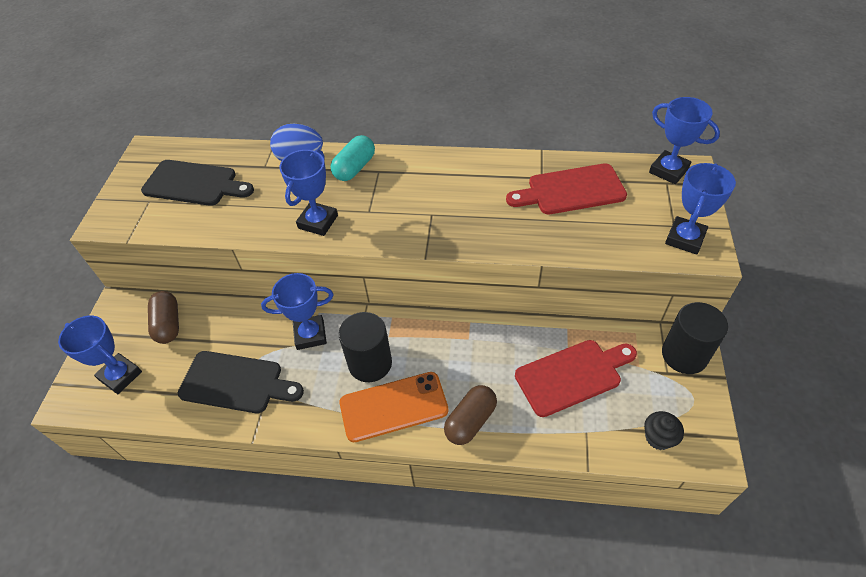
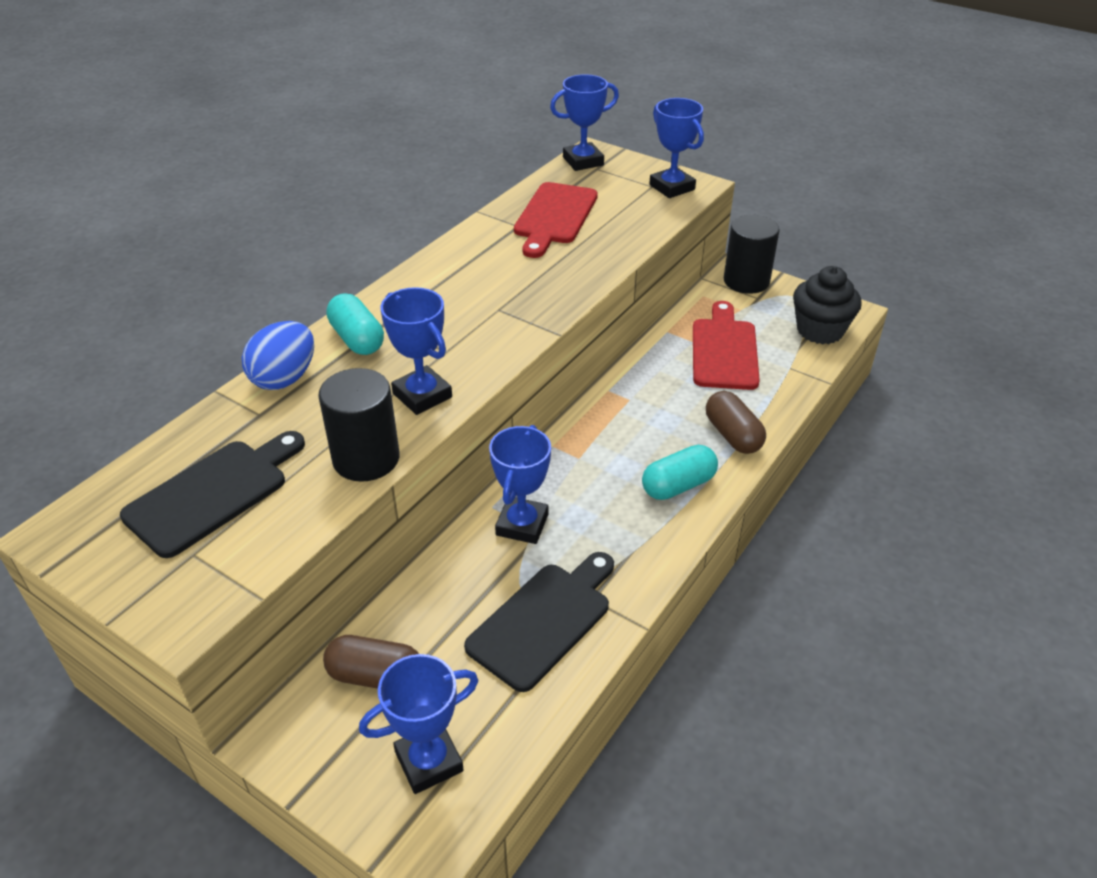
camera: 65 degrees left, 10 degrees down
black cylinder [339,312,392,382] -> black cylinder moved to [318,368,400,482]
orange phone [340,372,448,442] -> turquoise capsule [642,445,718,500]
black cupcake [644,411,684,450] -> black cupcake [793,266,862,344], size x1.75

